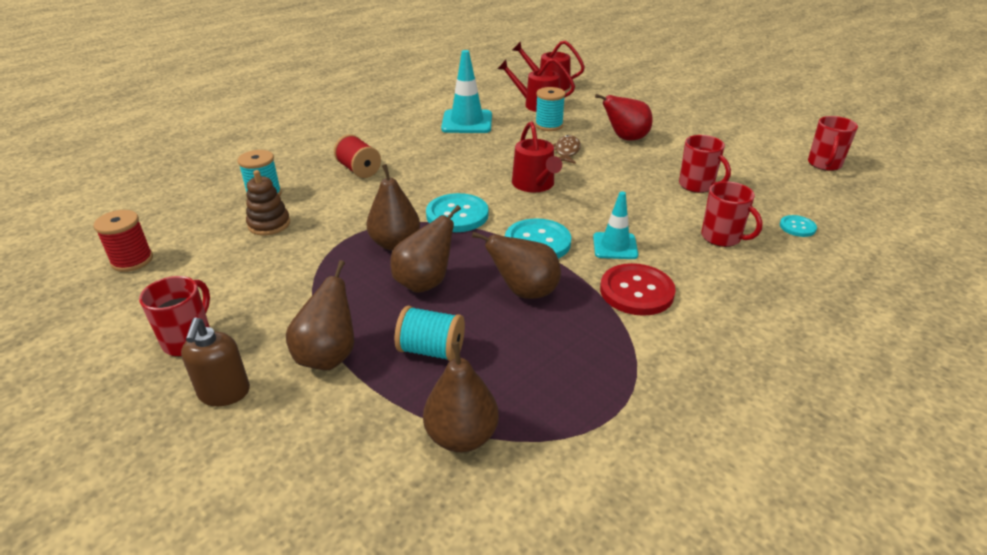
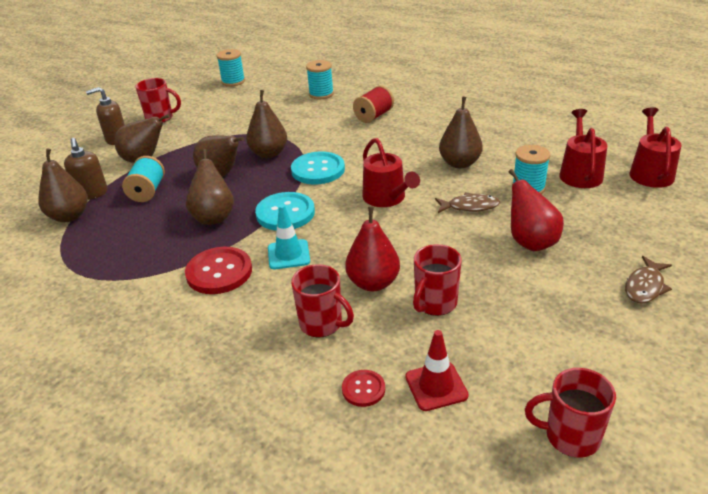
camera: 80 degrees right, 0 degrees up
red spool [94,210,153,272] -> turquoise spool [217,49,245,86]
brown stacking toy [246,170,290,236] -> none
turquoise traffic cone [441,50,492,133] -> none
red watering can [512,122,562,192] -> red watering can turned 90 degrees counterclockwise [362,138,420,207]
red mug [701,181,763,247] -> red mug turned 90 degrees counterclockwise [291,264,354,338]
turquoise button [780,215,817,237] -> red button [342,370,385,407]
none -> brown soap dispenser [64,138,108,200]
none -> red pear [345,206,400,291]
none -> red traffic cone [405,330,469,411]
none -> brown pear [439,97,483,168]
none -> brown fish [625,256,672,304]

